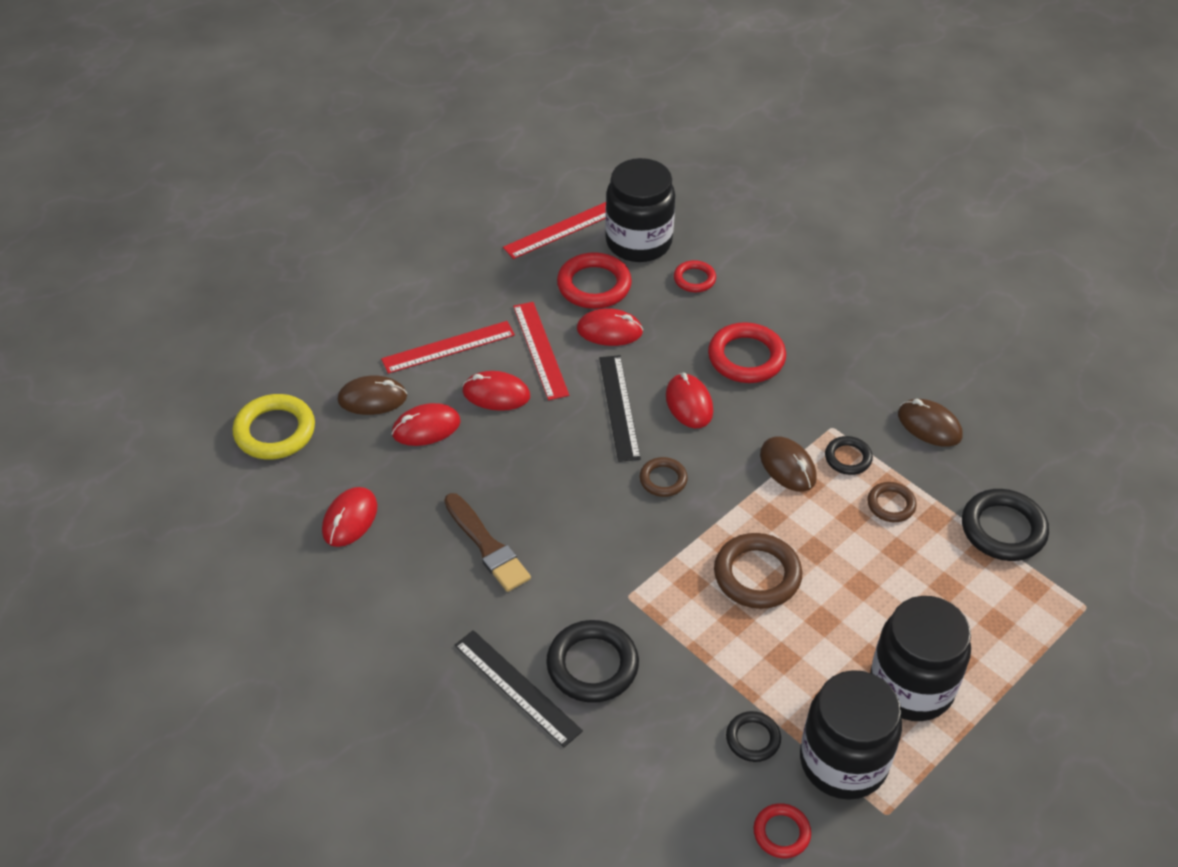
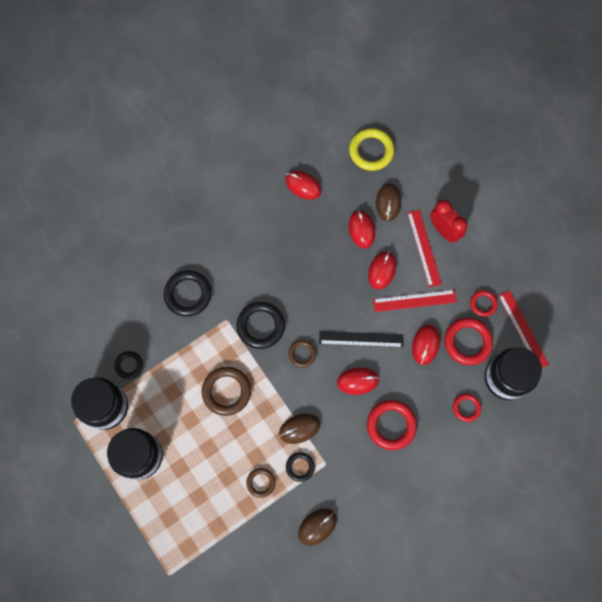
camera: 100 degrees right, 25 degrees up
brown brush [444,493,531,592] -> none
black ruler [455,630,583,747] -> none
red ring [753,803,811,858] -> red ring moved to [470,290,498,317]
black ring [962,489,1049,561] -> black ring moved to [237,302,285,349]
none -> red clock [430,200,467,243]

